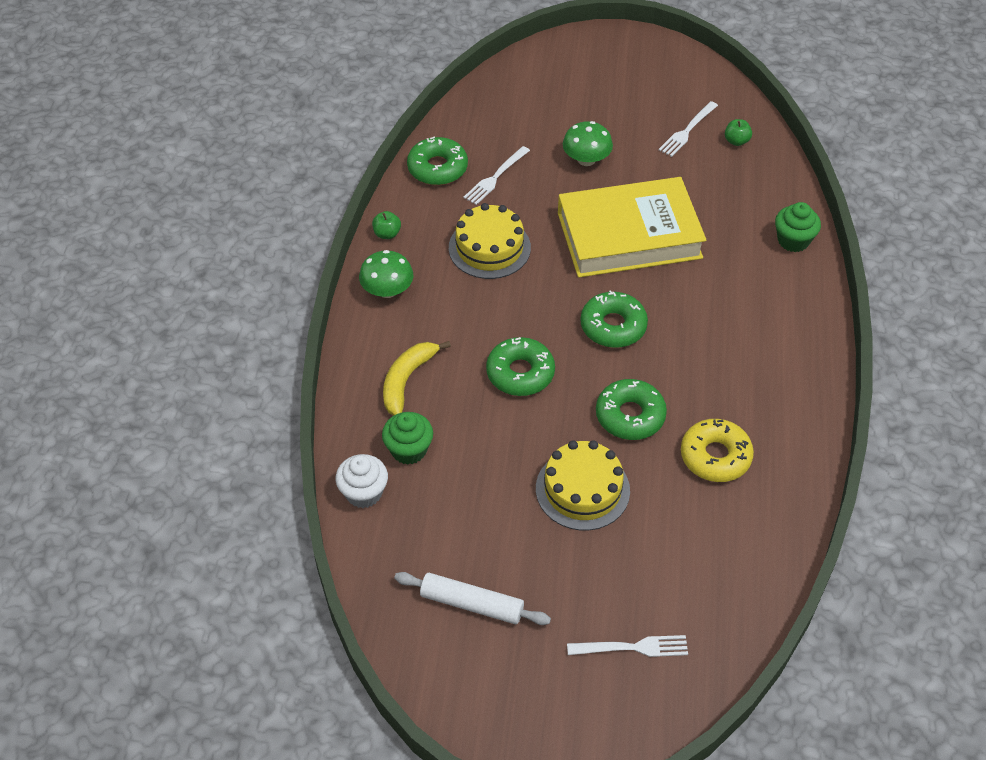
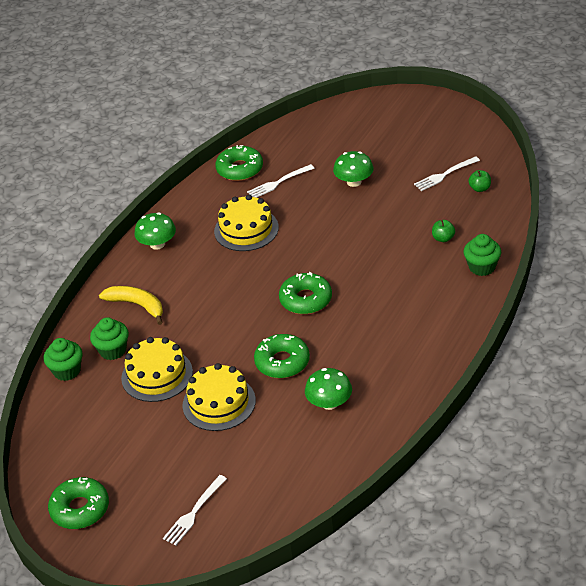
camera: 25 degrees right, 10 degrees down
white cupcake [336,454,388,508] -> green cupcake [44,338,82,381]
green apple [372,211,401,239] -> green apple moved to [432,220,455,242]
yellow banana [383,341,451,415] -> yellow banana turned 75 degrees clockwise [99,286,163,325]
white rolling pin [394,572,551,625] -> none
green donut [486,337,555,396] -> green donut moved to [48,477,109,529]
yellow book [558,177,707,278] -> none
white fork [567,635,688,657] -> white fork turned 105 degrees clockwise [163,475,227,546]
yellow donut [681,419,754,482] -> green mushroom [305,368,352,410]
none -> yellow cake [121,337,193,402]

